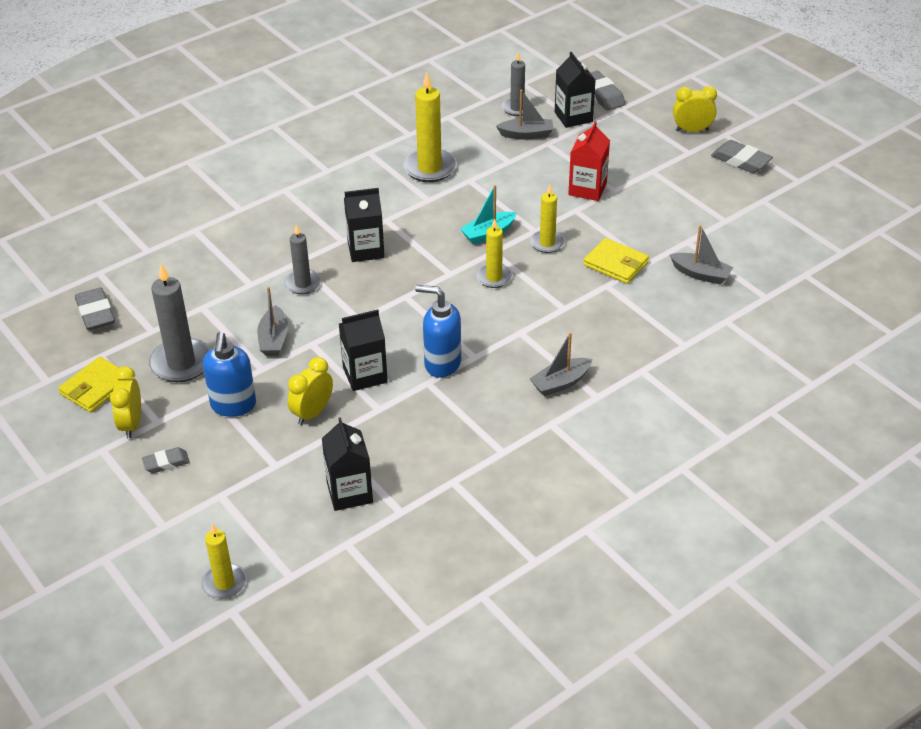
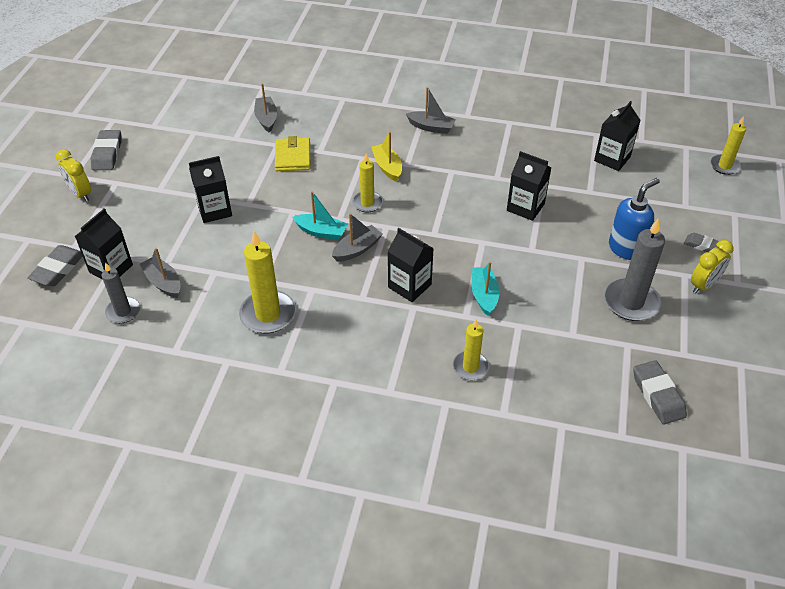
camera: 130 degrees left, 5 degrees up
yellow wallet [58,357,119,413] -> none
grey eraser [75,287,115,330] -> grey eraser turned 45 degrees counterclockwise [633,360,687,424]
grey boat [257,287,288,356] -> grey boat moved to [332,213,382,262]
grey candle [285,225,321,294] -> turquoise boat [471,262,500,316]
yellow clock [288,357,333,425] -> none
blue soap dispenser [415,285,461,378] -> none
yellow candle [530,184,565,253] -> yellow candle moved to [453,319,489,380]
red carton [568,121,610,201] -> black carton [189,156,232,223]
none -> yellow boat [372,131,402,182]

